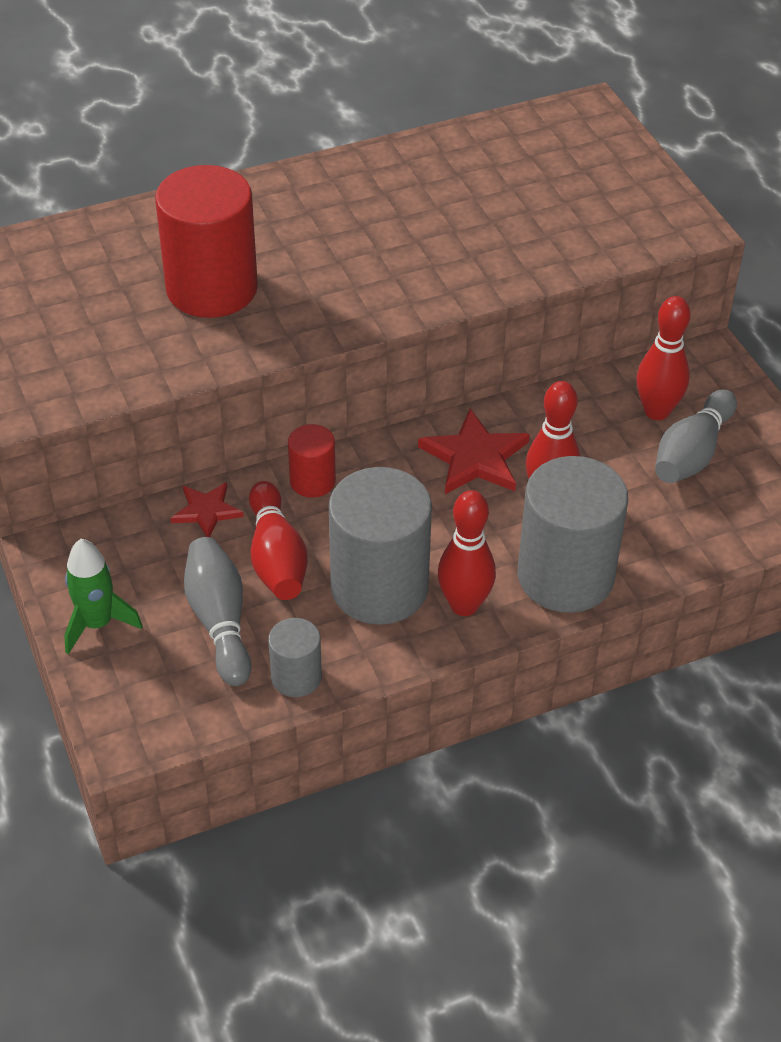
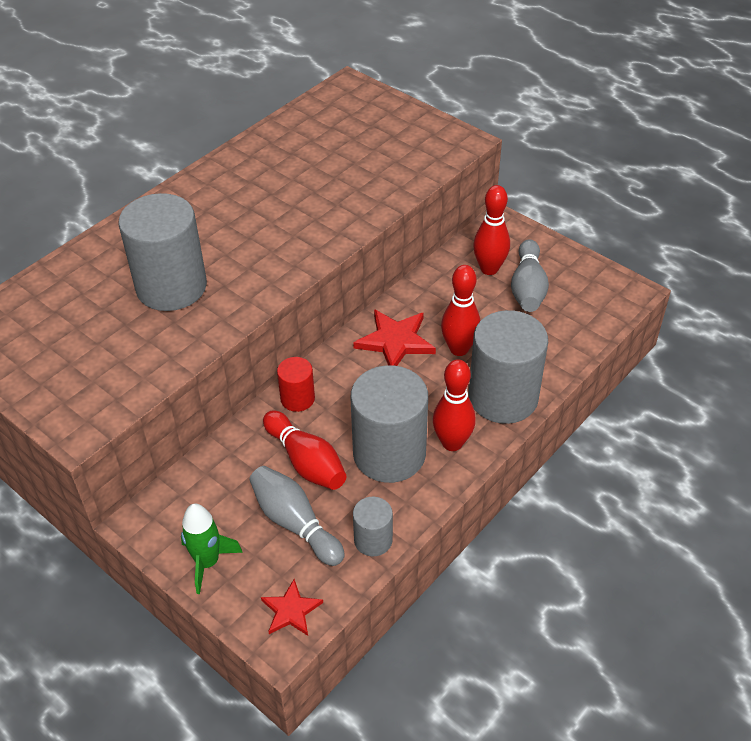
camera: 25 degrees left, 0 degrees up
red cylinder [155,165,258,318] -> grey cylinder [118,193,207,311]
red star [171,482,243,537] -> red star moved to [261,579,323,636]

